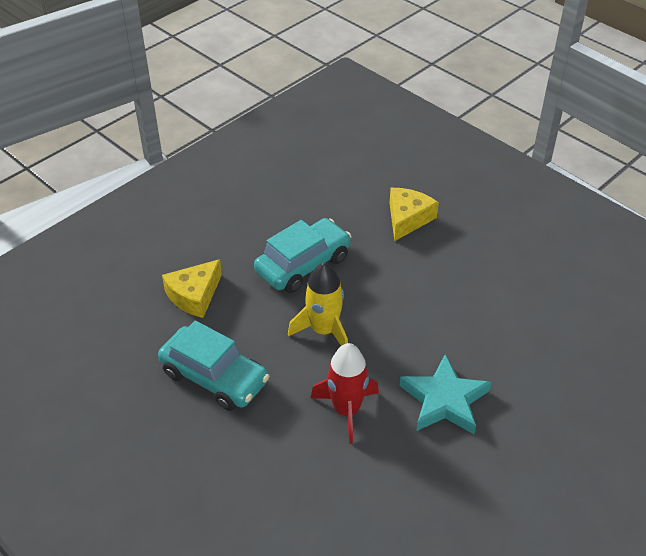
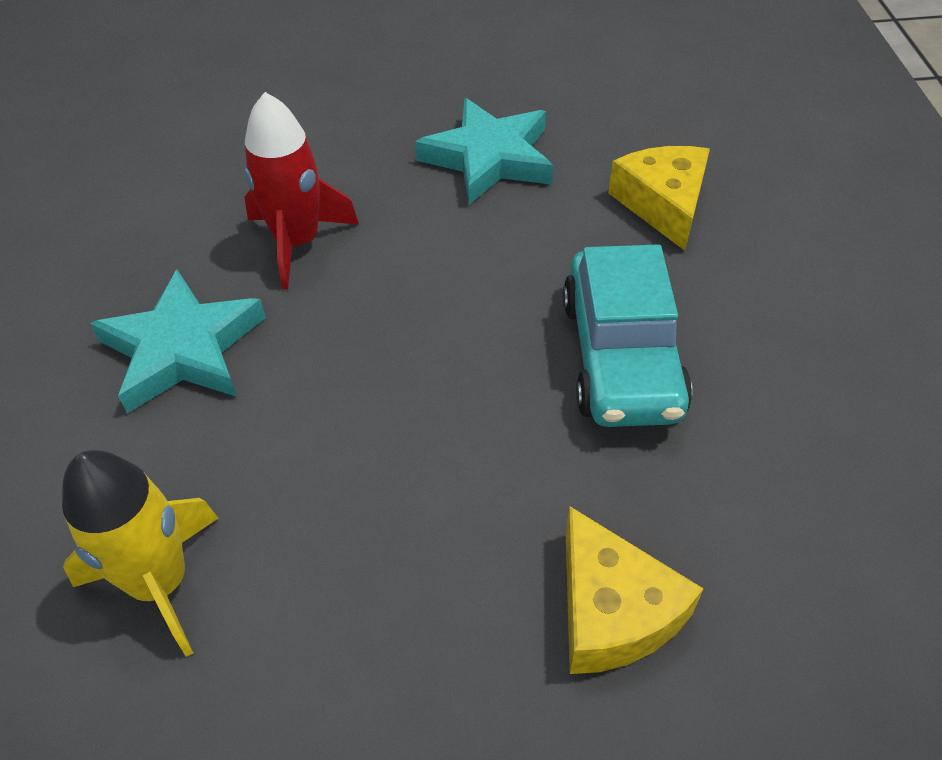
camera: 130 degrees right, 5 degrees up
turquoise car [158,321,270,411] -> turquoise star [415,98,553,205]
yellow rocket [288,263,348,346] -> yellow rocket moved to [62,450,218,657]

